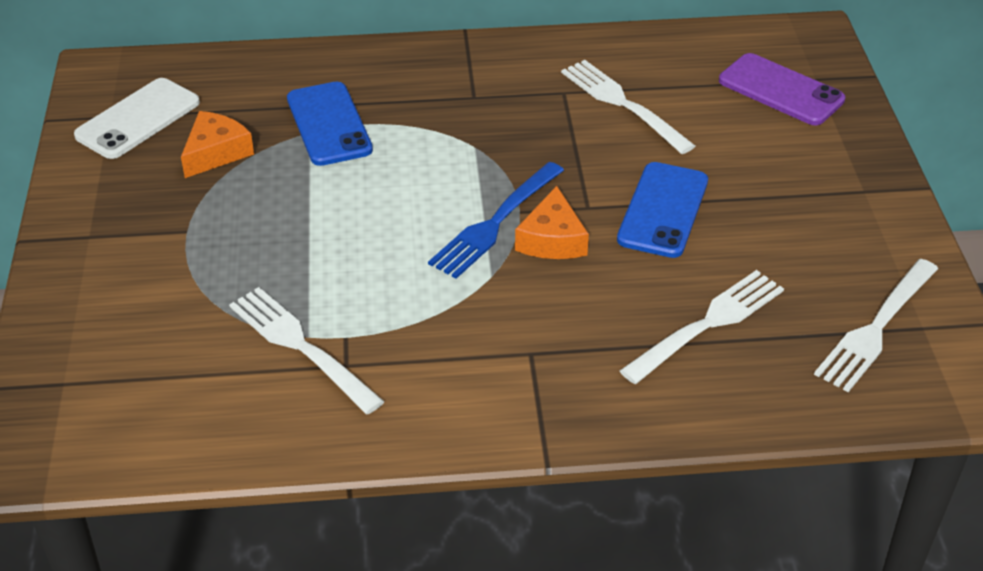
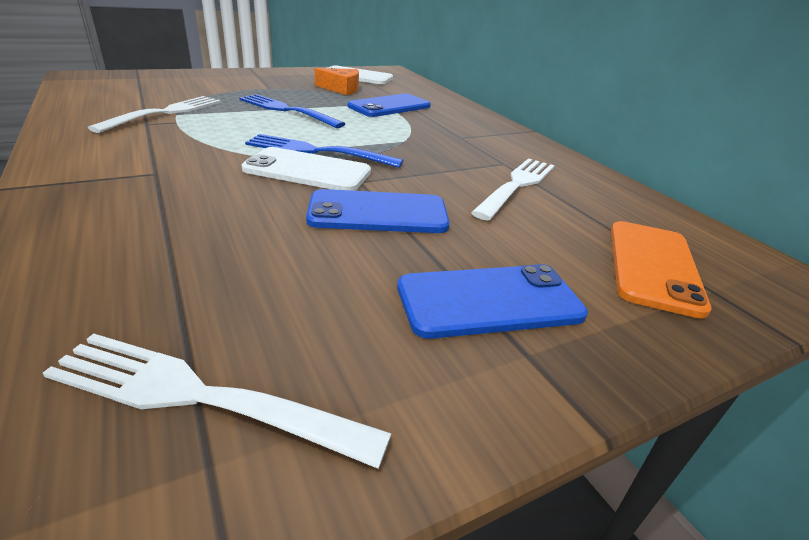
camera: 65 degrees right, 10 degrees down
orange cheese [515,186,589,259] -> white phone [242,147,371,191]
white fork [620,270,784,384] -> none
purple phone [719,53,845,125] -> orange phone [611,221,711,318]
none -> blue fork [239,94,345,128]
none -> blue phone [397,264,588,339]

